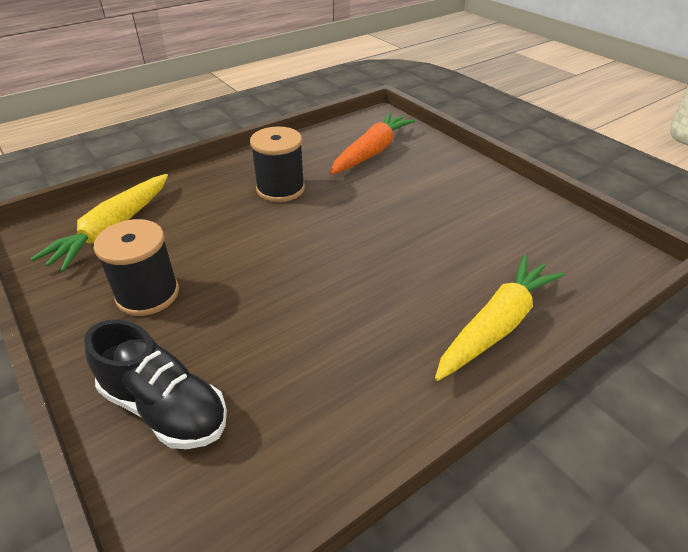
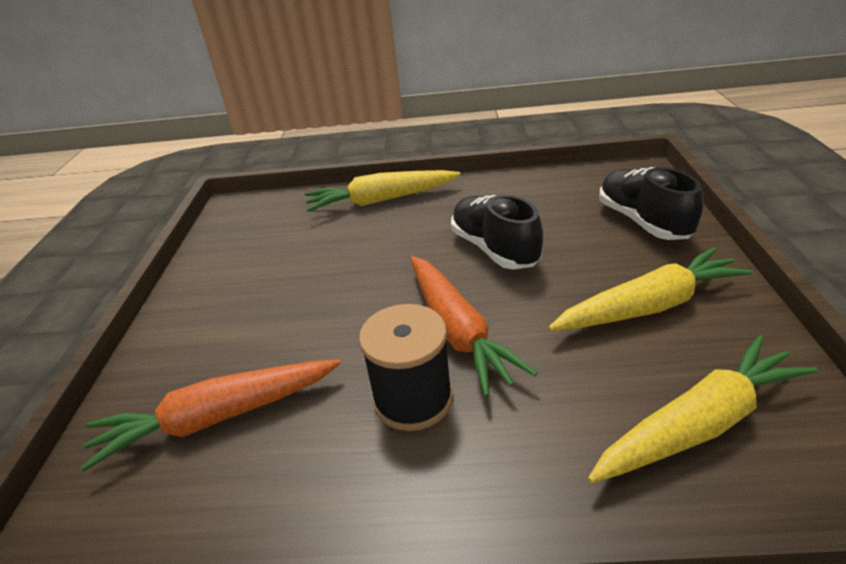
camera: 140 degrees left, 5 degrees down
black spool [93,219,179,316] -> yellow carrot [548,247,753,331]
none -> orange carrot [411,256,538,397]
none -> black shoe [451,195,543,269]

